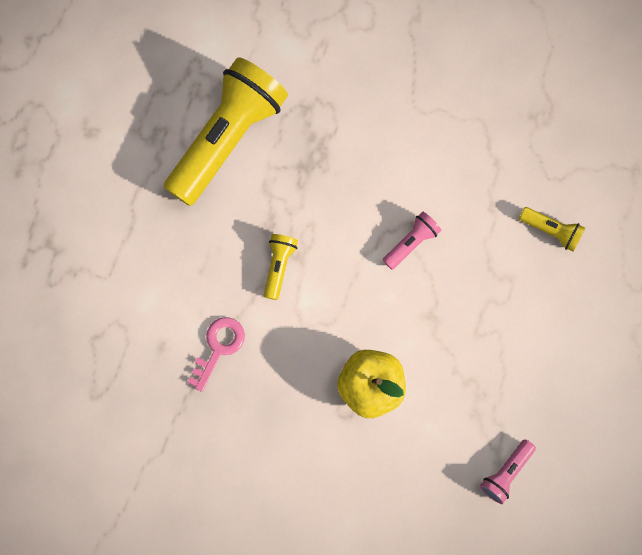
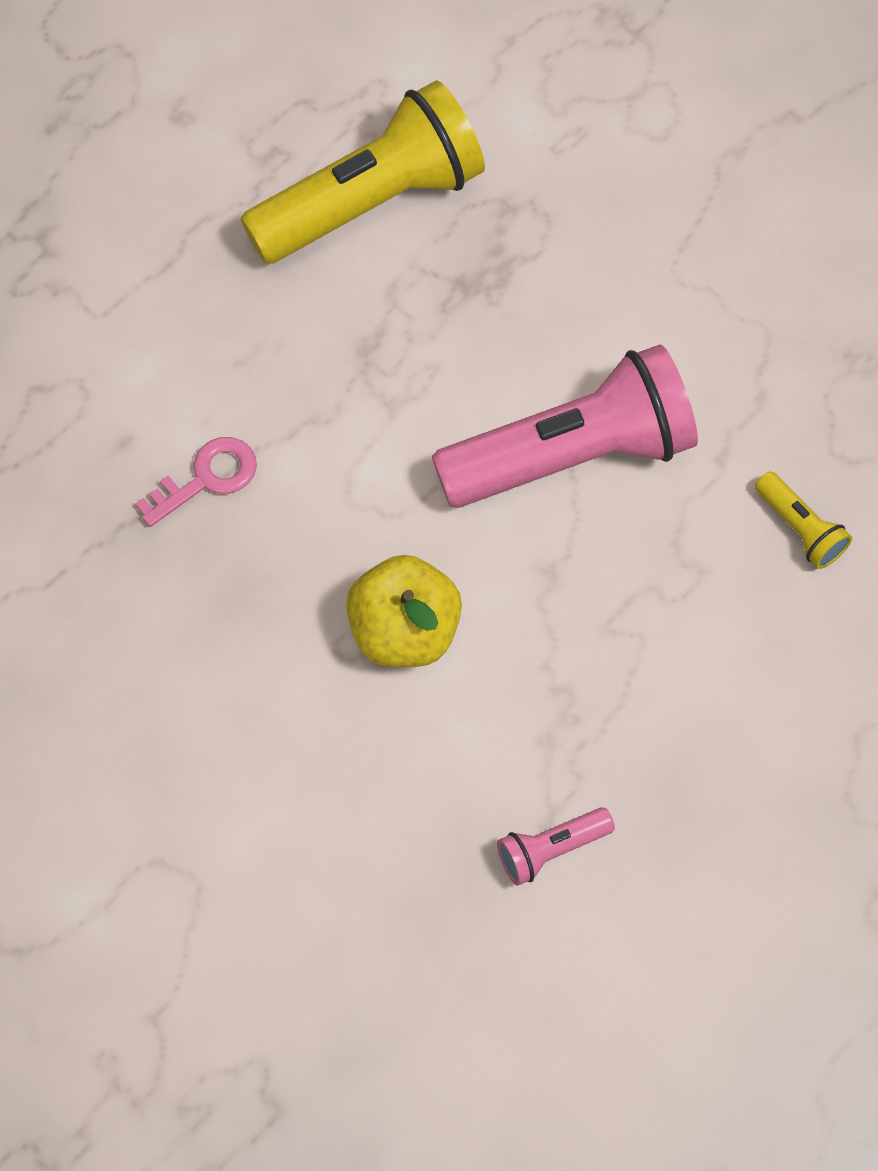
camera: 25 degrees right, 10 degrees down
yellow flashlight [264,234,298,300] -> none
pink flashlight [383,212,441,270] -> pink flashlight [432,345,698,508], size x2.37

